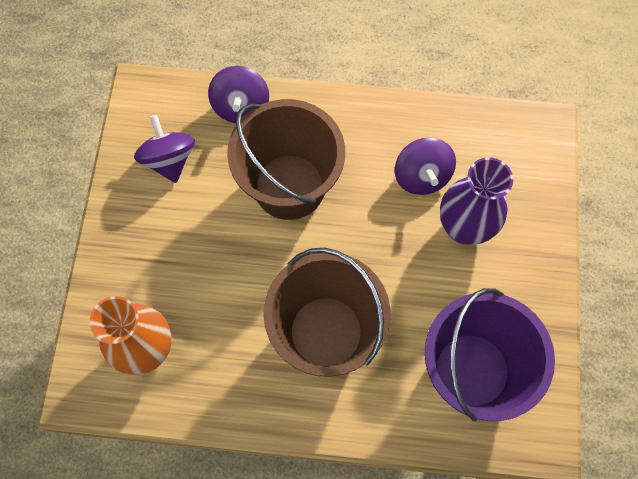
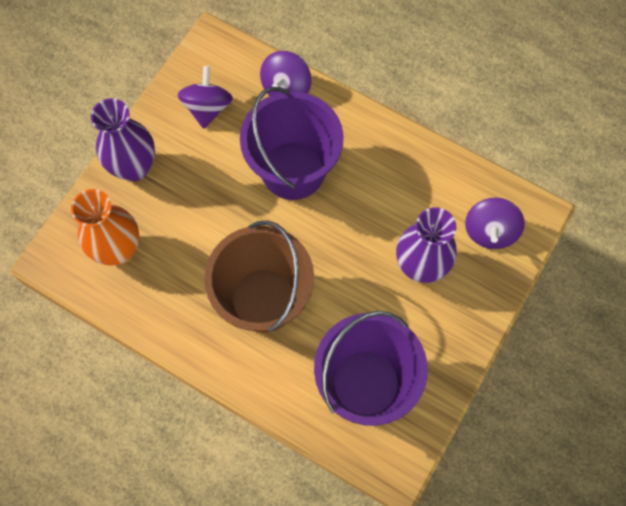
camera: 25 degrees right, 0 degrees up
brown bucket [227,99,345,220] -> purple bucket [240,87,344,200]
purple spinning top [395,137,456,195] -> purple spinning top moved to [465,198,525,249]
none -> purple vase [91,98,155,181]

